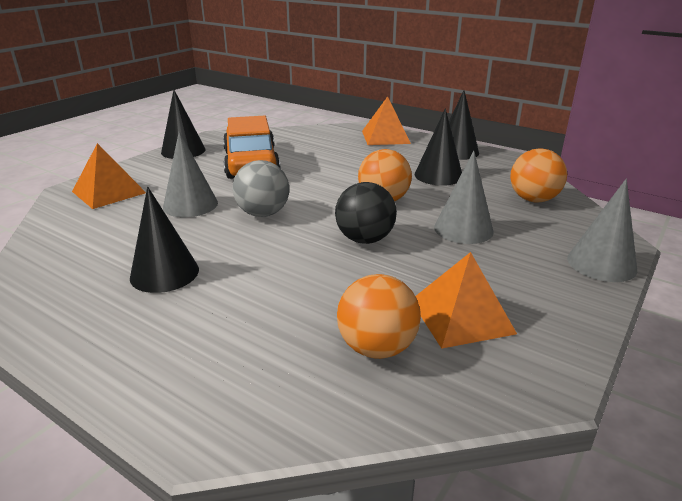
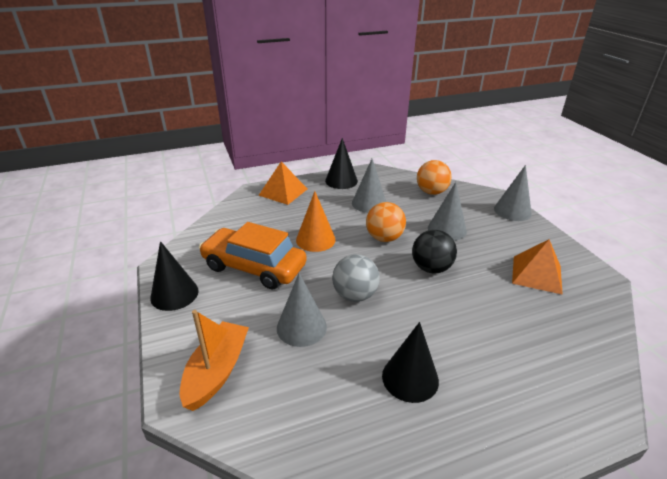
camera: 55 degrees left, 5 degrees up
orange pyramid [72,143,146,209] -> orange boat [180,310,249,411]
orange ball [337,274,421,359] -> none
black cone [415,108,462,186] -> grey cone [352,159,386,213]
none -> orange cone [296,191,336,252]

